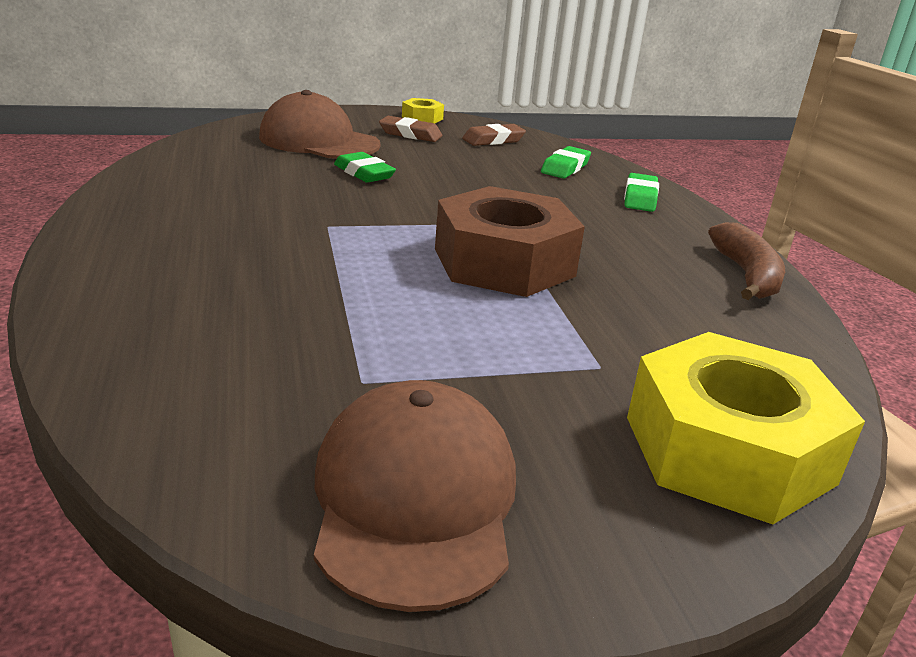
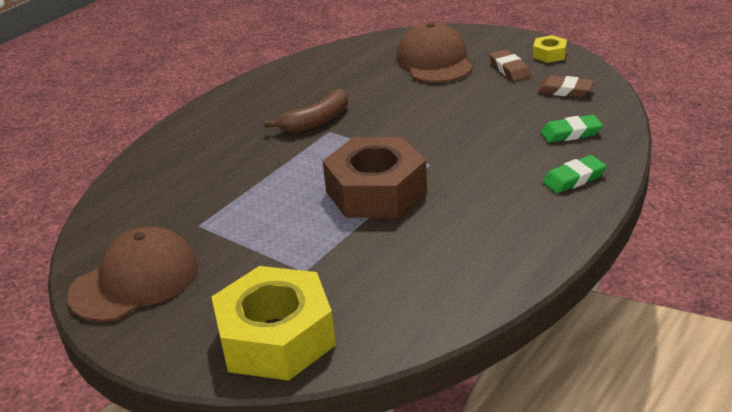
camera: 55 degrees right, 5 degrees up
green eraser [334,152,396,183] -> none
brown banana [708,222,785,300] -> brown banana moved to [264,88,348,133]

